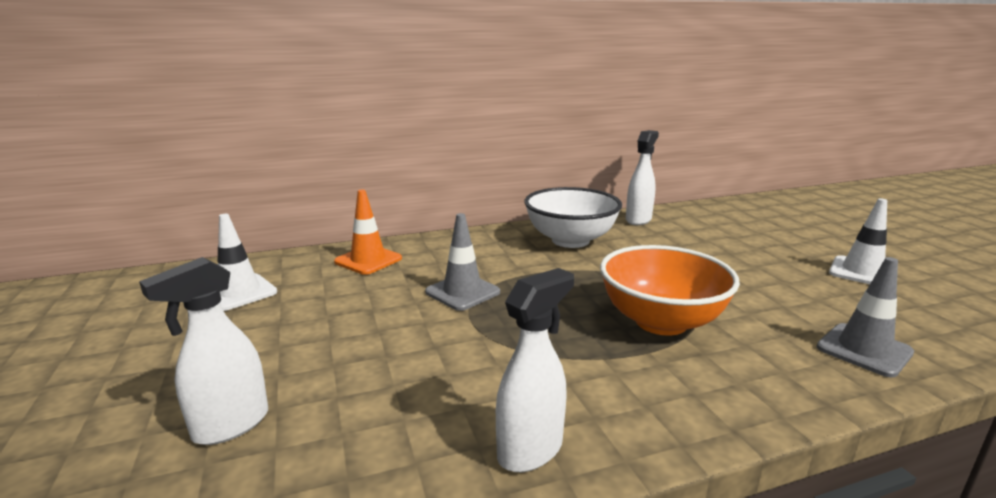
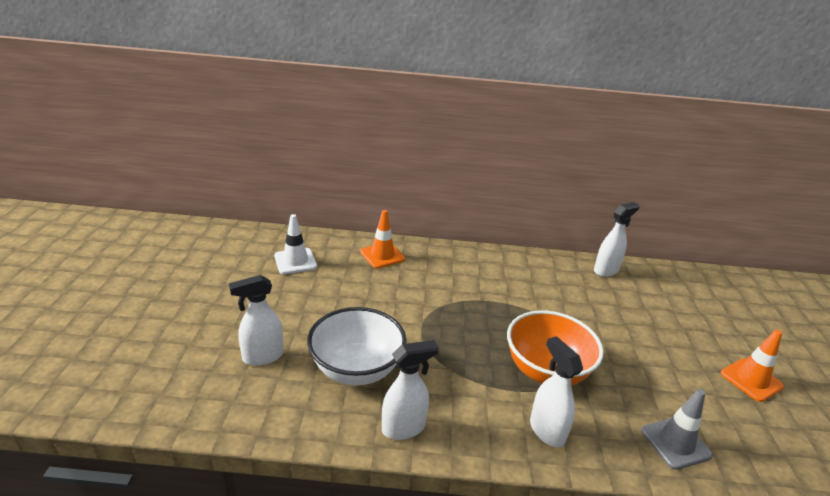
camera: 20 degrees right, 10 degrees up
grey traffic cone [425,213,500,311] -> none
white bowl [524,187,622,248] -> white bowl moved to [307,307,406,385]
white traffic cone [829,198,887,284] -> orange traffic cone [721,330,784,402]
none -> white spray bottle [530,336,583,448]

